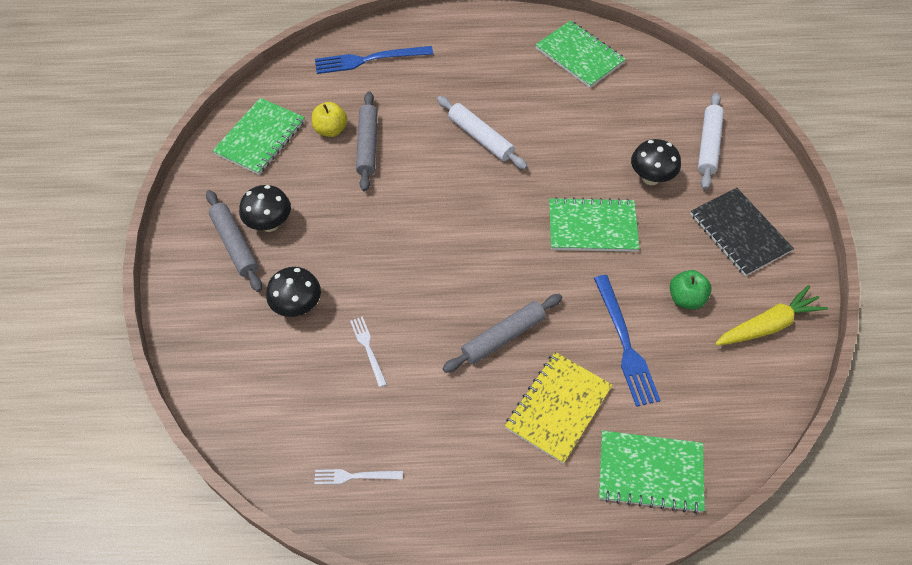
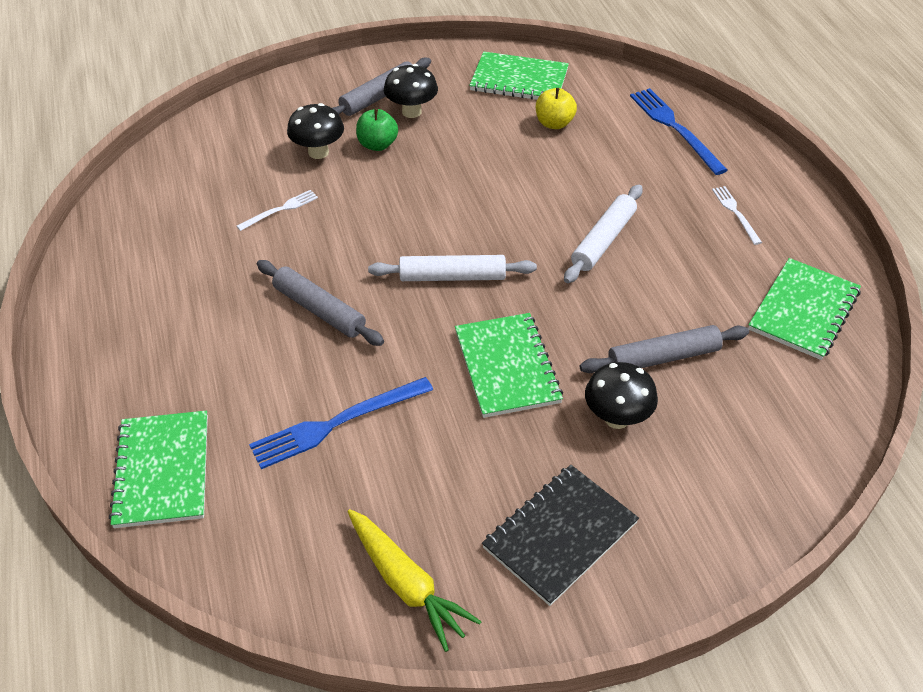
camera: 75 degrees right, 10 degrees down
white fork [314,469,403,484] -> white fork moved to [712,186,762,245]
grey rolling pin [356,91,378,191] -> grey rolling pin moved to [580,325,749,373]
yellow notebook [505,352,612,464] -> none
green apple [670,270,712,309] -> green apple moved to [356,109,398,151]
white rolling pin [698,92,724,190] -> white rolling pin moved to [368,255,537,281]

